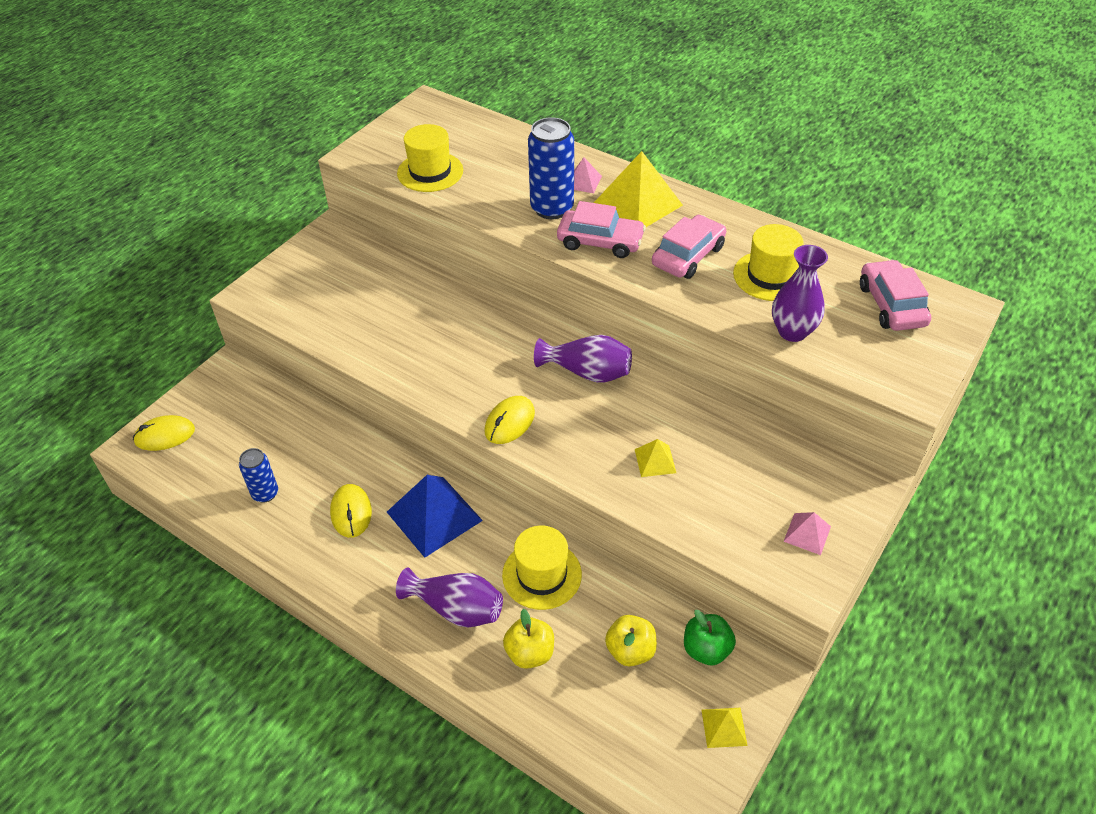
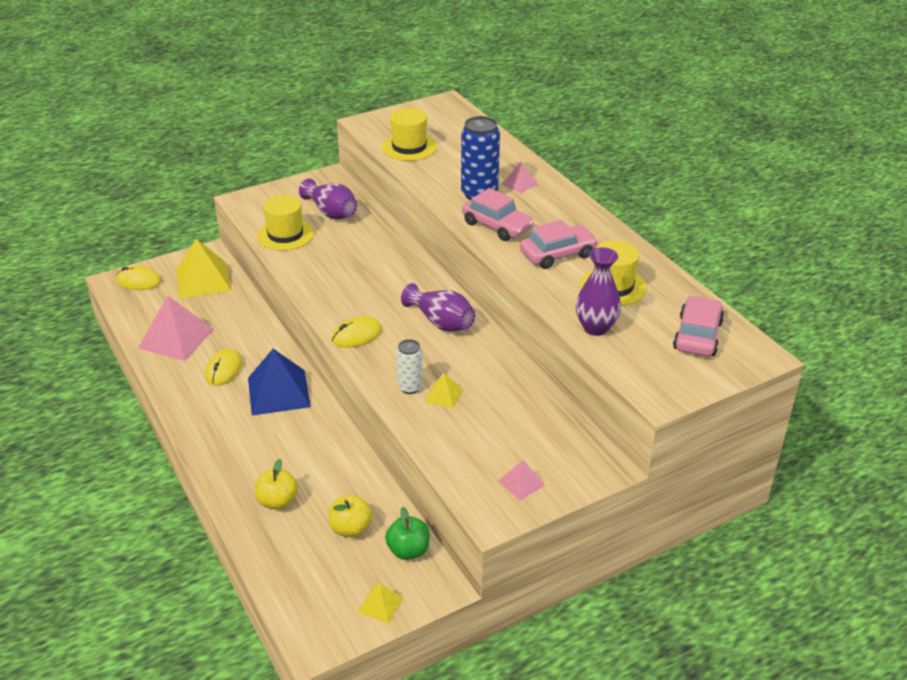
camera: 25 degrees right, 10 degrees down
blue can [239,448,278,503] -> pink pyramid [138,296,214,361]
purple vase [396,568,503,627] -> purple vase moved to [299,179,357,220]
yellow hat [502,525,582,610] -> yellow hat moved to [257,195,314,251]
yellow pyramid [594,151,683,227] -> yellow pyramid moved to [176,239,231,299]
none -> white can [396,339,423,394]

